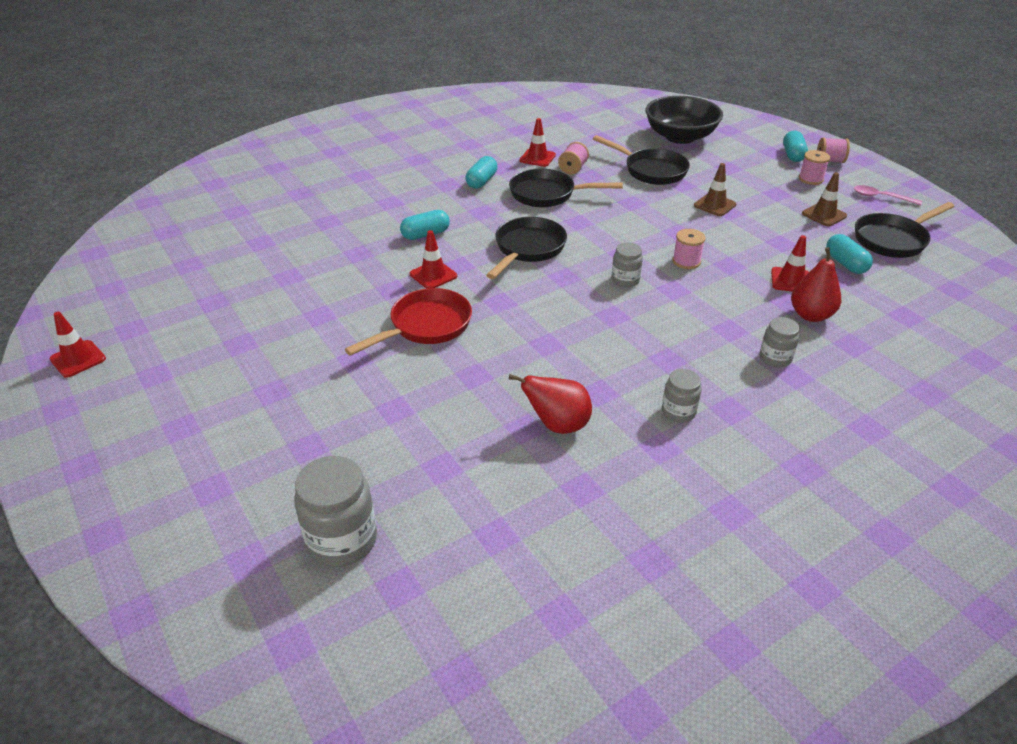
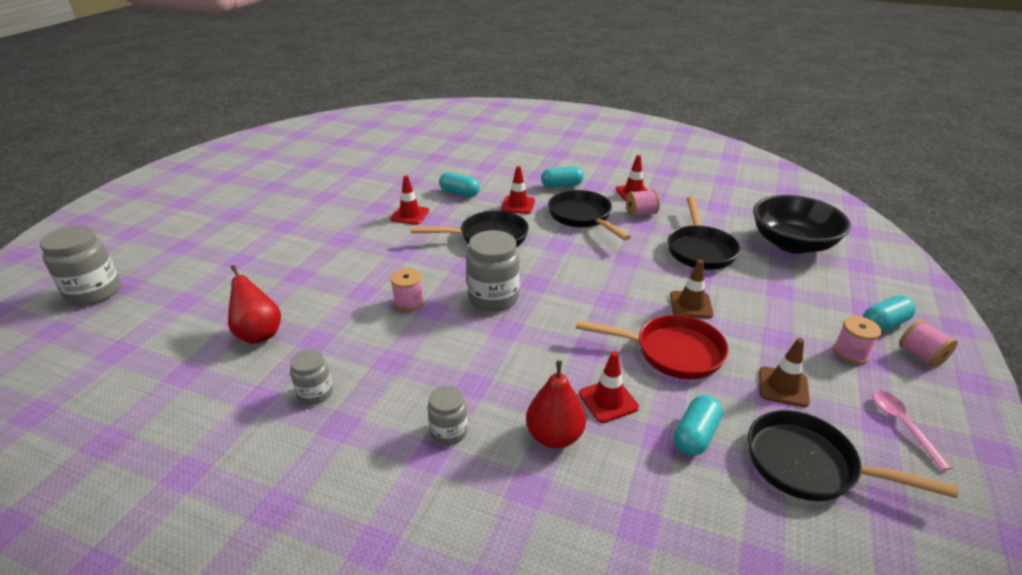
camera: 55 degrees right, 5 degrees down
red traffic cone [50,312,106,378] -> red traffic cone moved to [501,166,535,214]
red pan [345,288,472,356] -> red pan moved to [576,315,729,379]
grey jar [611,242,643,288] -> grey jar [466,230,520,312], size x1.74
pink spool [673,229,706,269] -> pink spool moved to [391,268,424,312]

